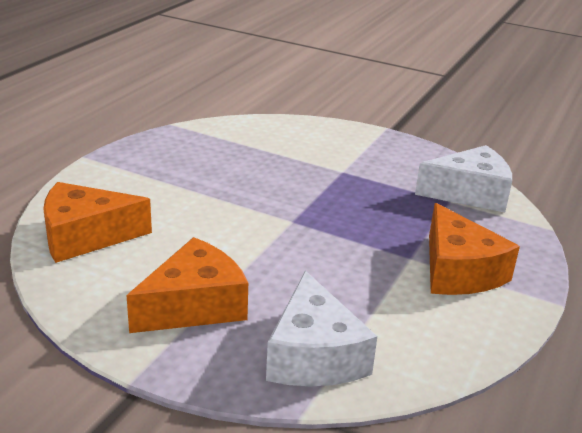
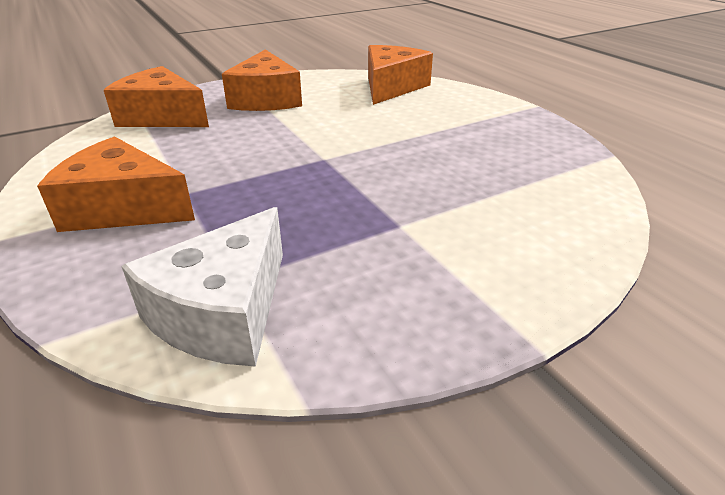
camera: 125 degrees right, 5 degrees up
white cheese [266,271,377,387] -> orange cheese [104,66,209,127]

